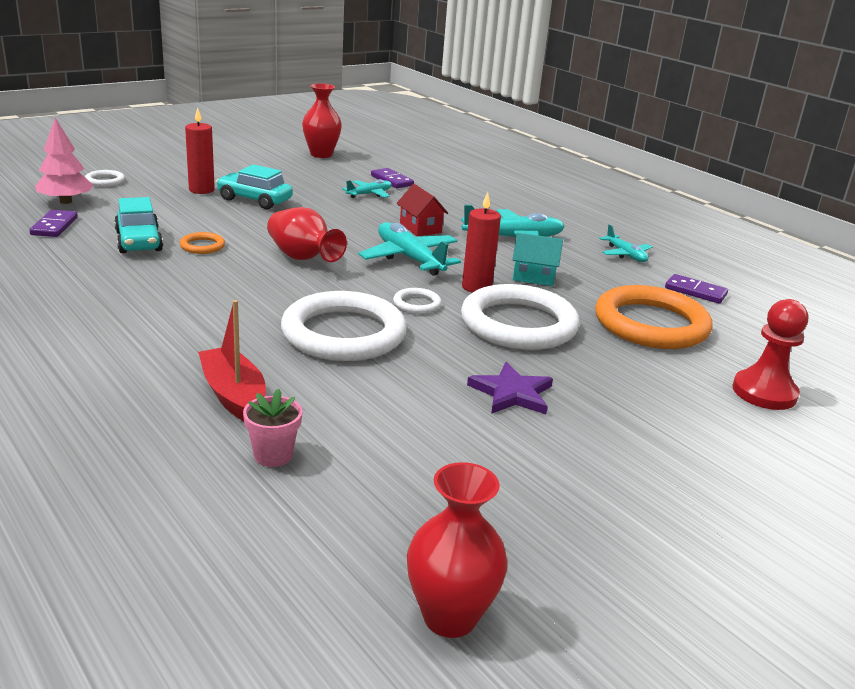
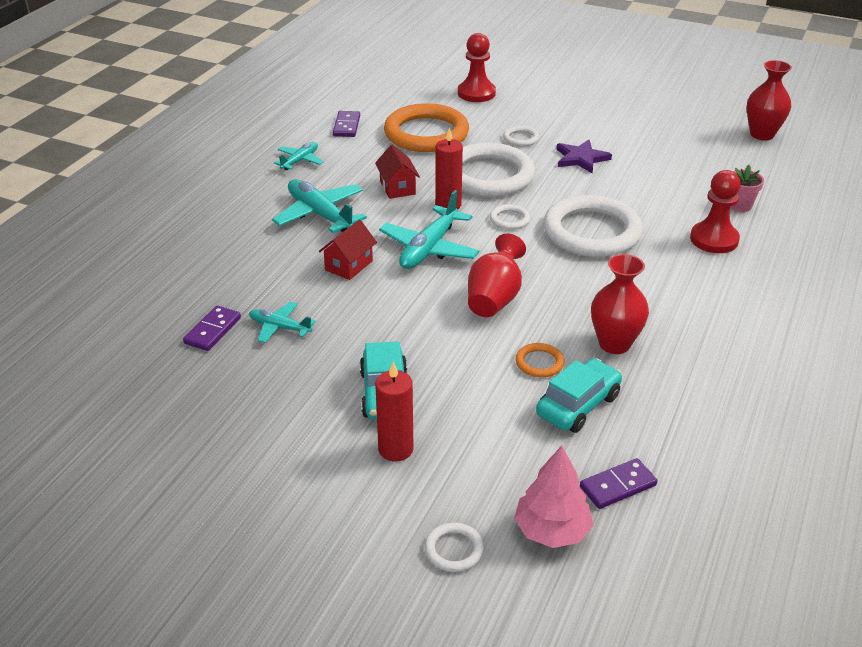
camera: 115 degrees left, 10 degrees up
red boat [198,300,266,421] -> red pawn [690,170,741,253]
red vase [302,83,342,158] -> red vase moved to [591,254,649,354]
turquoise house [512,233,563,286] -> red house [375,145,420,199]
none -> white ring [503,126,539,147]

